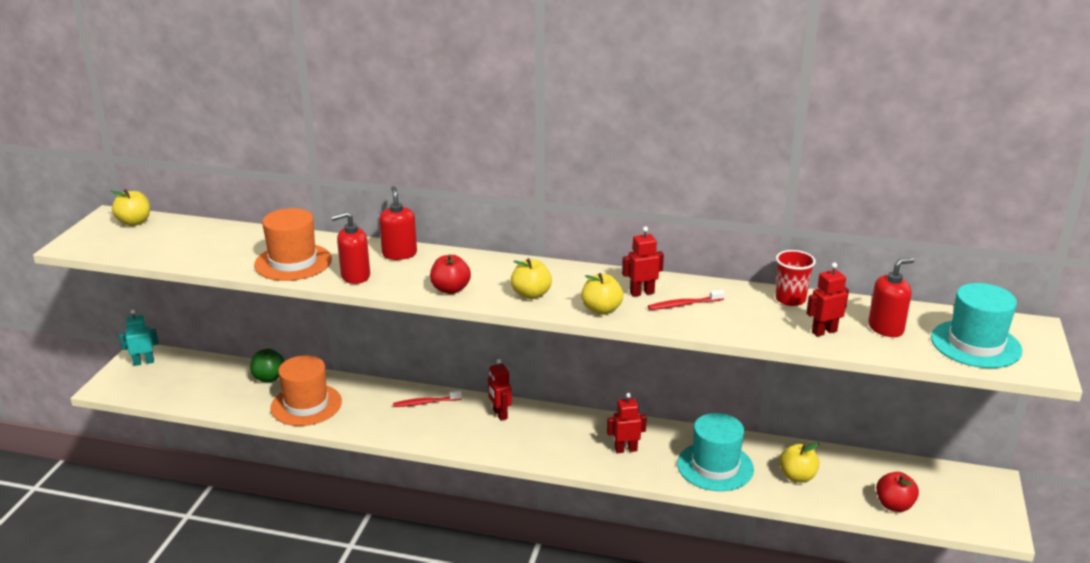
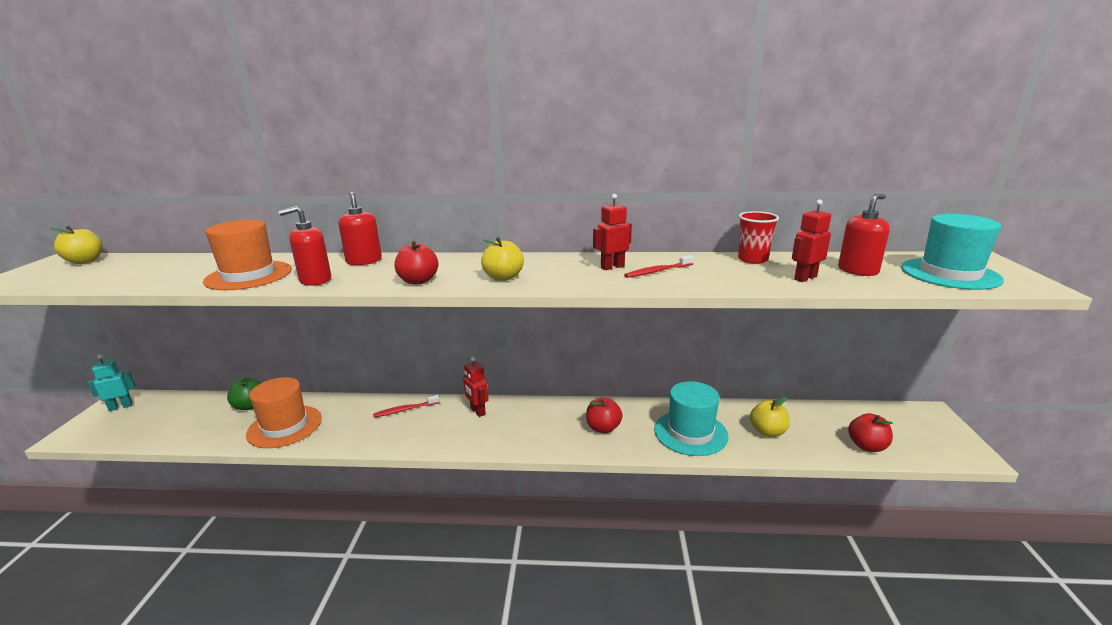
camera: 10 degrees left, 5 degrees down
yellow apple [581,273,623,315] -> none
red robot [607,393,647,453] -> red apple [586,397,622,434]

